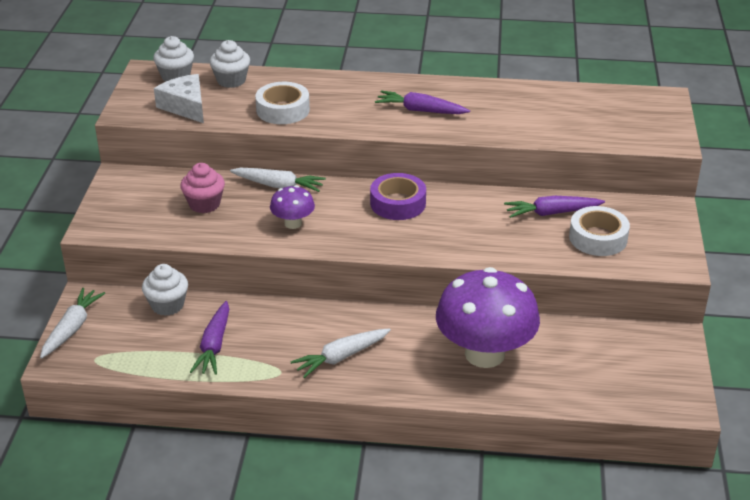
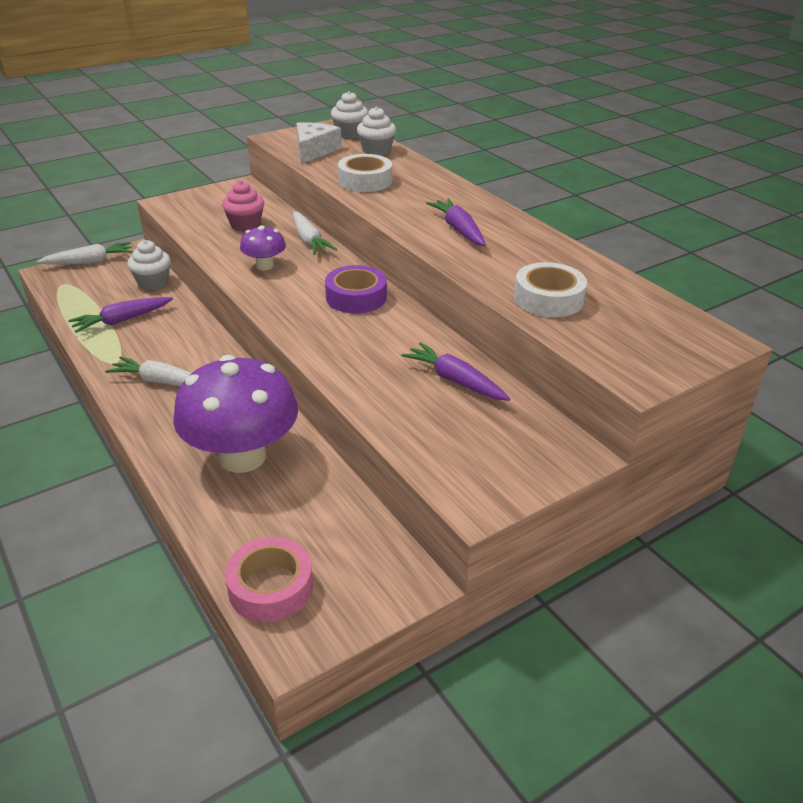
camera: 50 degrees right, 0 degrees up
white tape [569,206,630,256] -> white tape moved to [514,262,587,317]
none -> pink tape [225,537,313,622]

